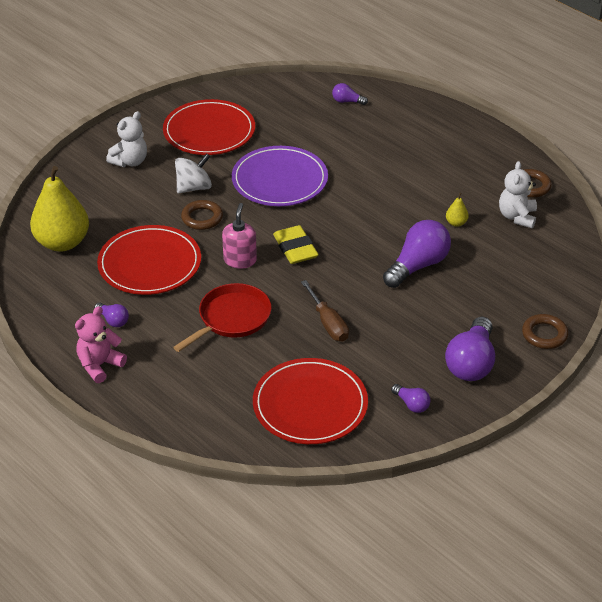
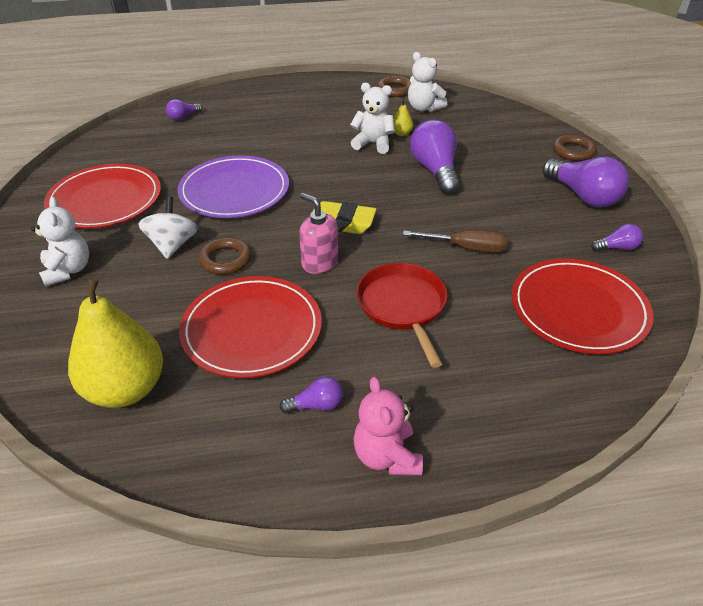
camera: 55 degrees left, 0 degrees up
none -> white teddy bear [350,83,395,154]

